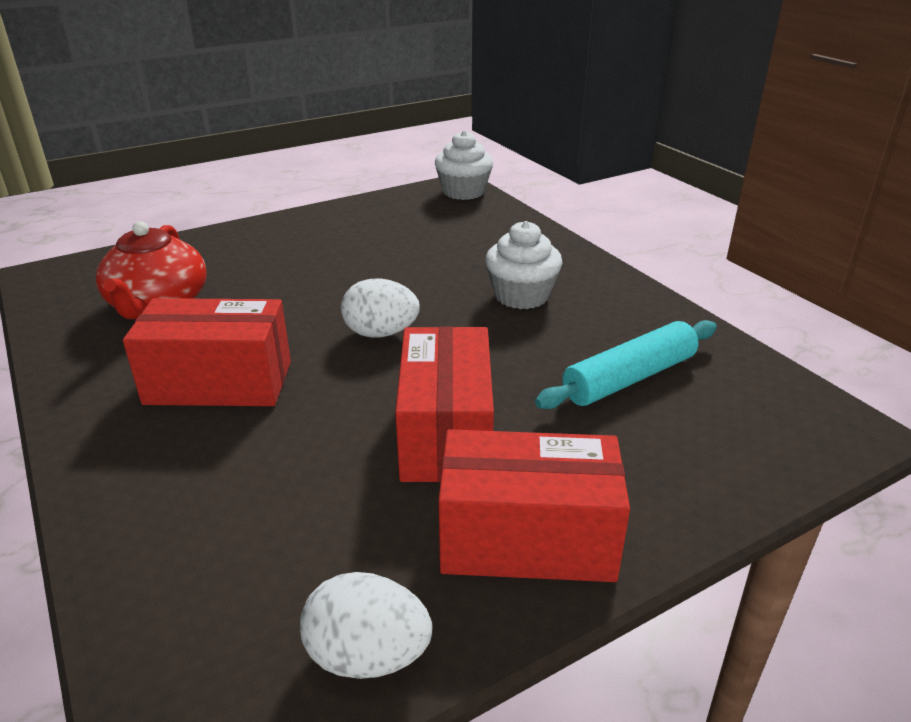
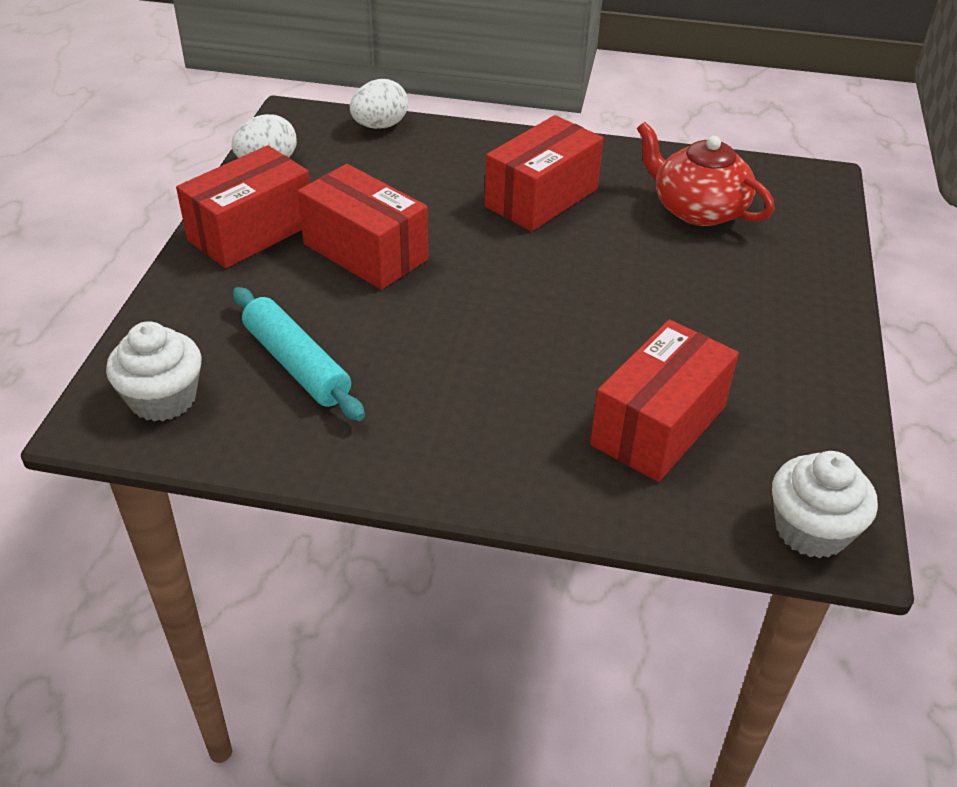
camera: 130 degrees right, 10 degrees up
white egg [341,278,420,338] -> white egg moved to [350,79,408,129]
white cupcake [485,221,563,309] -> white cupcake moved to [106,321,202,422]
turquoise rolling pin [535,320,717,409] -> turquoise rolling pin turned 45 degrees counterclockwise [233,287,365,421]
none -> red box [590,320,739,482]

